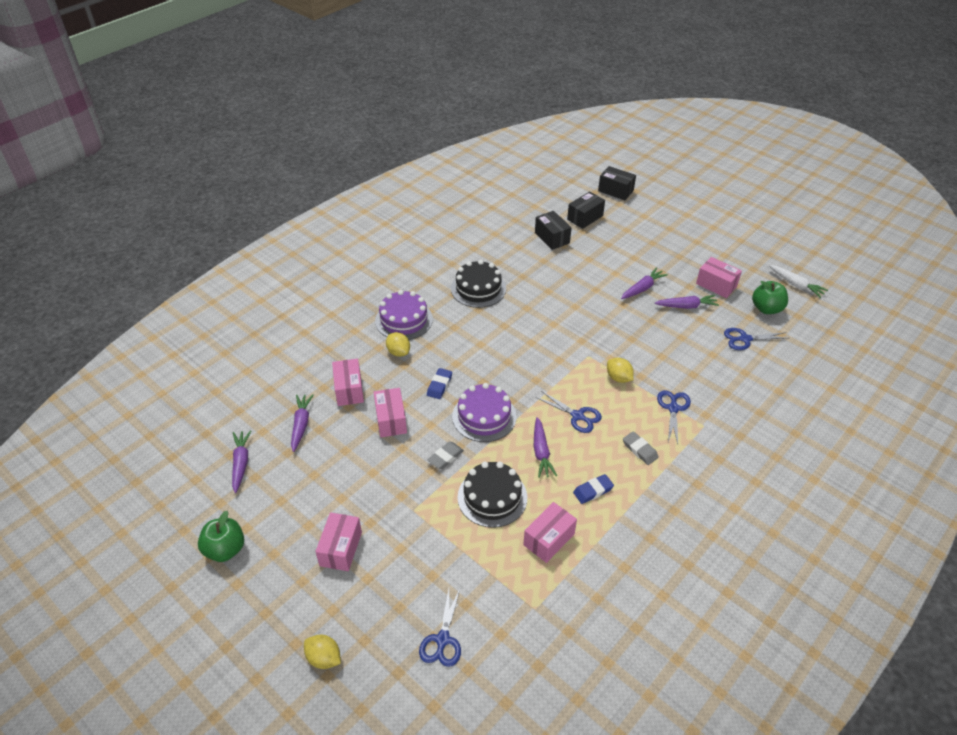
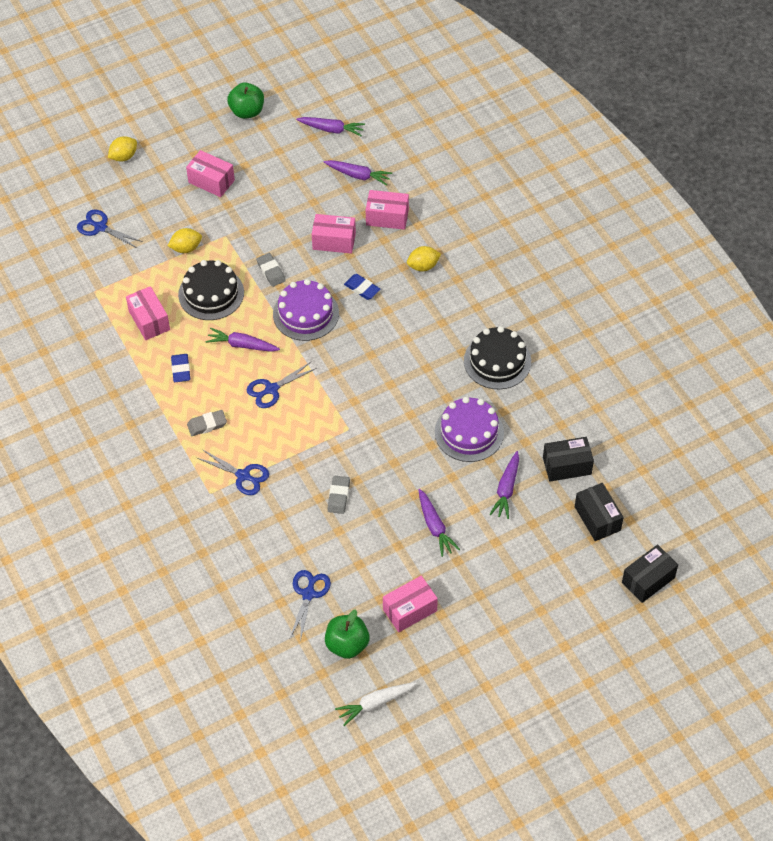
camera: 110 degrees right, 10 degrees up
purple cake [375,290,433,340] -> purple cake moved to [435,397,504,462]
yellow lemon [607,358,634,383] -> yellow lemon moved to [167,228,202,253]
purple carrot [654,295,719,309] -> purple carrot moved to [489,451,519,519]
none -> grey eraser [328,476,350,514]

